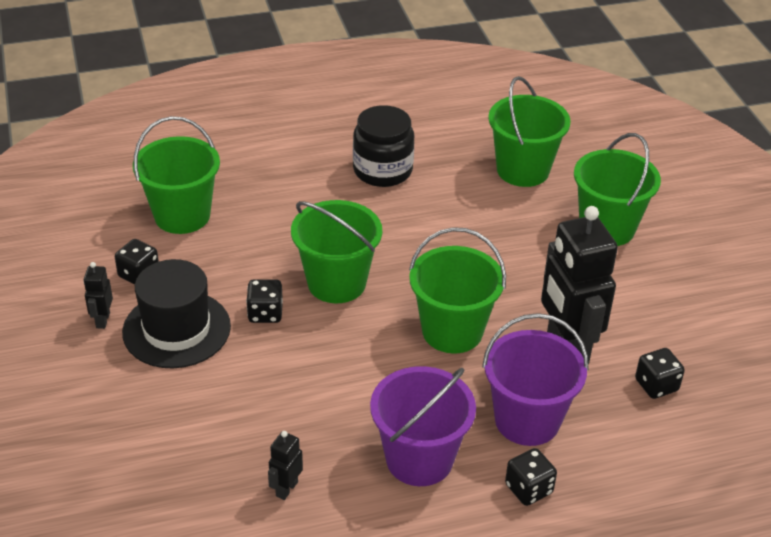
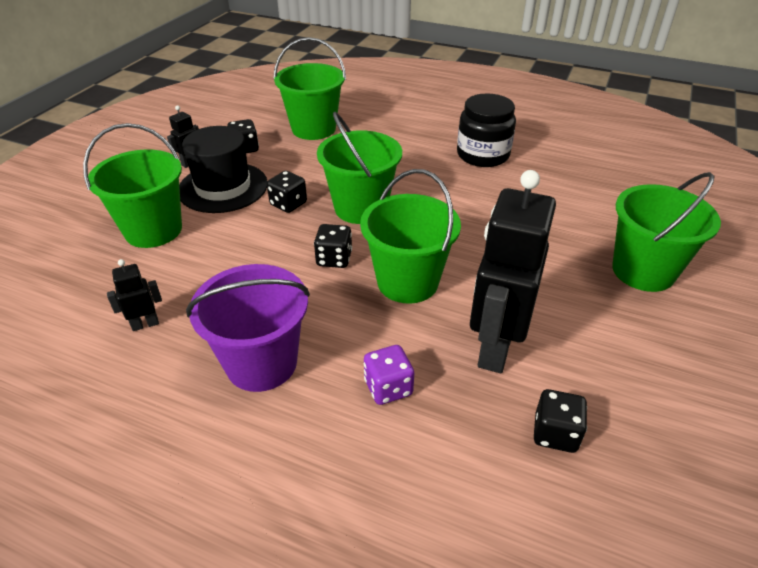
camera: 40 degrees right, 0 degrees up
purple bucket [482,313,589,446] -> purple dice [364,345,414,405]
green bucket [488,76,571,187] -> green bucket moved to [83,123,182,248]
black dice [505,448,557,506] -> black dice moved to [314,224,352,268]

